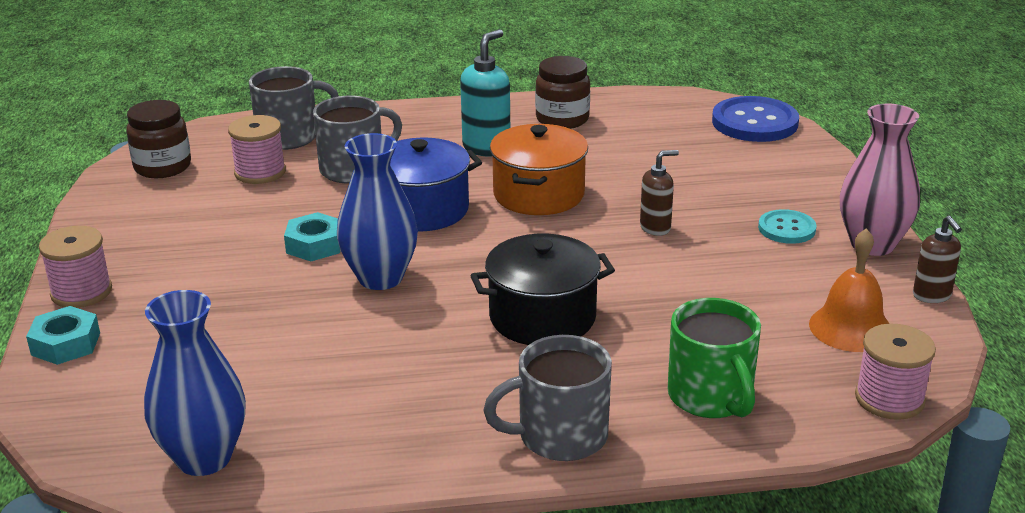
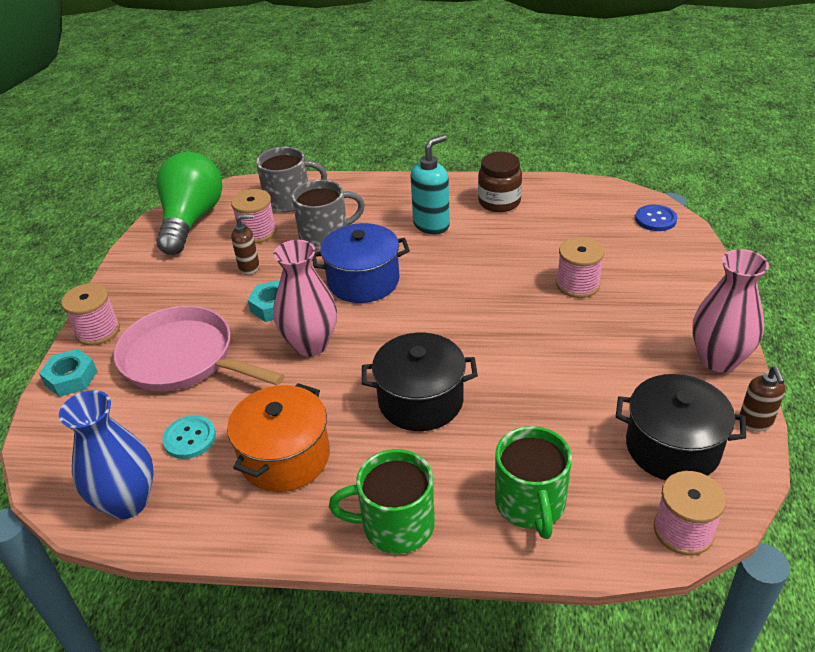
camera: 15 degrees right, 10 degrees up
brown jar [126,100,191,178] -> green light bulb [156,152,222,255]
blue vase [337,133,418,290] -> pink vase [274,240,337,356]
grey mug [483,335,612,461] -> green mug [329,449,435,554]
orange pot [490,124,588,215] -> orange pot moved to [227,383,330,492]
brown soap dispenser [640,150,679,236] -> brown soap dispenser moved to [231,214,260,275]
blue button [712,96,799,142] -> blue button [635,205,677,231], size x0.57
turquoise button [758,209,817,244] -> turquoise button moved to [162,415,216,459]
orange bell [809,228,890,352] -> black pot [616,374,746,480]
none -> pink pan [114,306,284,391]
none -> pink spool [556,237,604,298]

